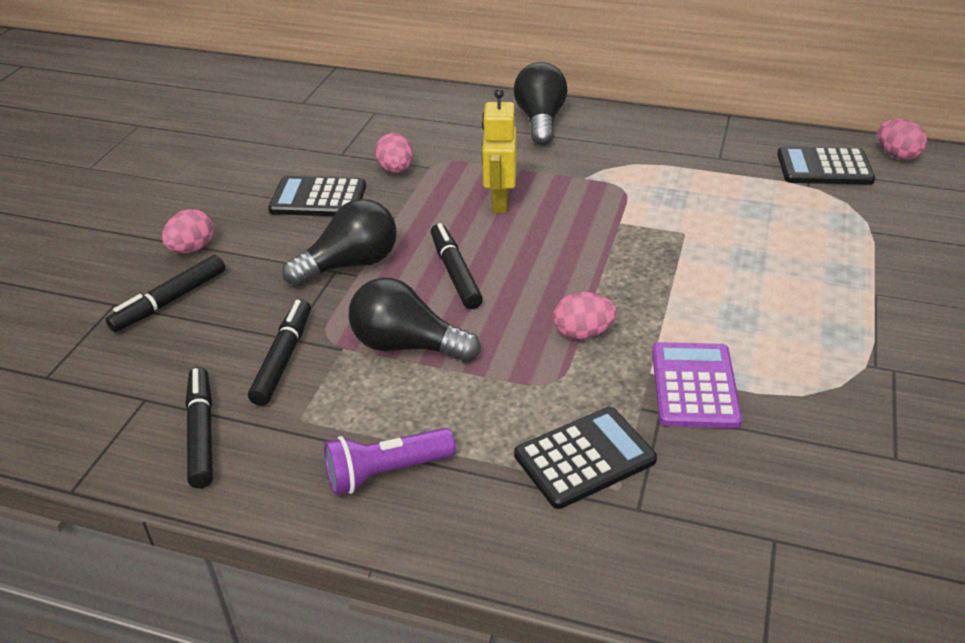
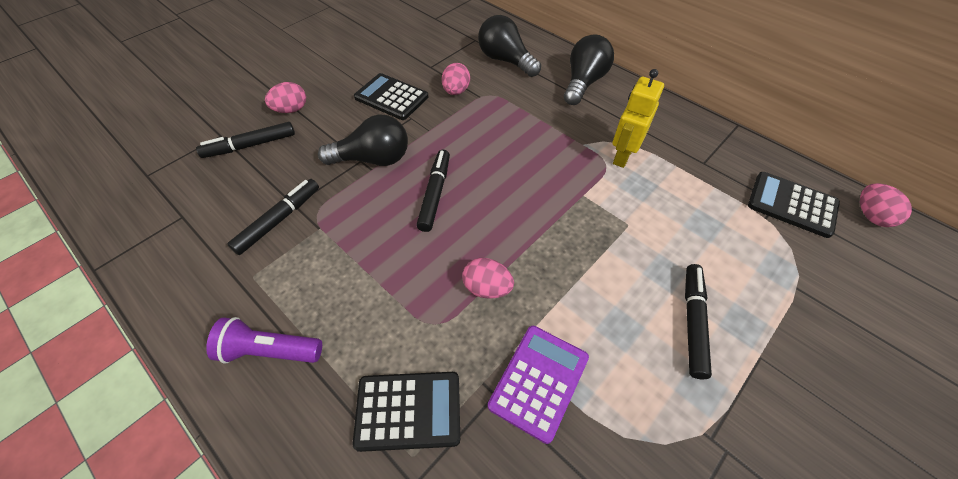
camera: 25 degrees right, 15 degrees up
black marker [185,367,213,488] -> black marker moved to [685,264,712,379]
black light bulb [349,277,481,362] -> black light bulb moved to [478,15,541,77]
yellow robot [482,89,516,213] -> yellow robot moved to [613,69,664,168]

